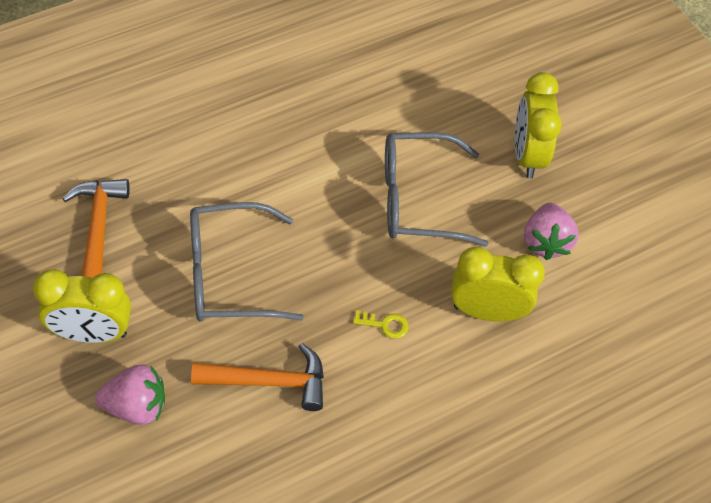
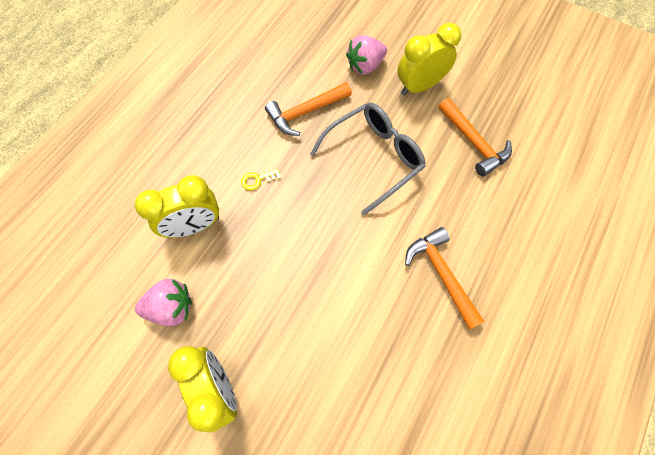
camera: 155 degrees right, 10 degrees up
grey glasses [385,132,488,247] -> none
pink strawberry [524,203,578,260] -> pink strawberry turned 105 degrees clockwise [135,278,192,326]
none -> orange hammer [405,227,485,329]

